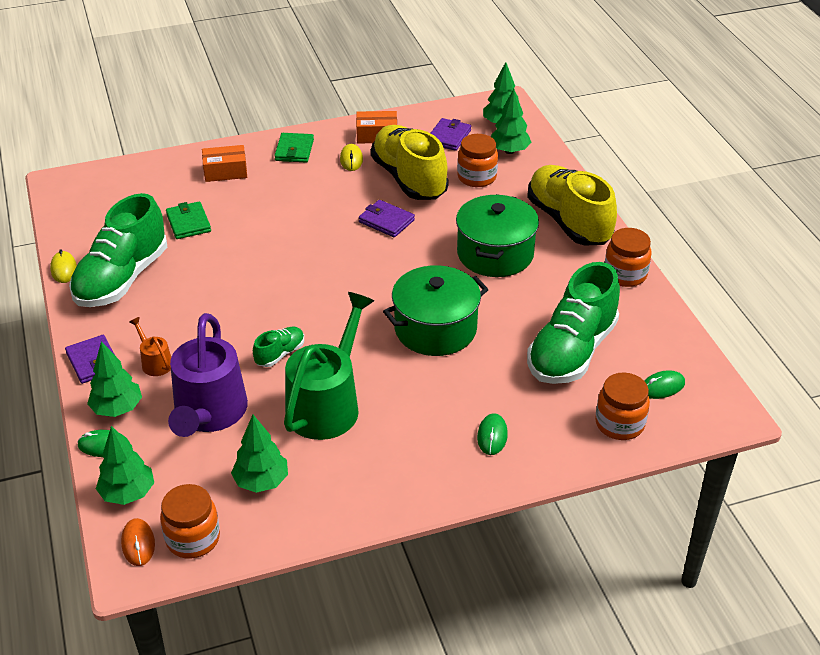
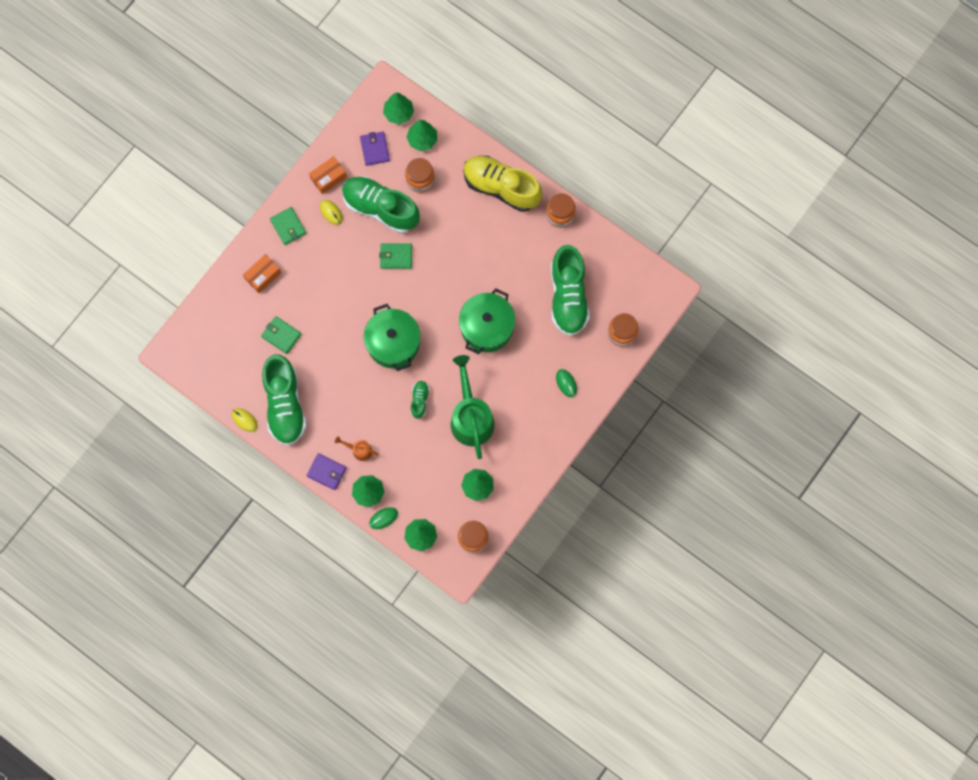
camera: 35 degrees left, 35 degrees up
orange mouse [121,518,155,566] -> none
purple watering can [168,313,248,437] -> none
purple wallet [359,200,415,237] -> green wallet [379,243,412,269]
yellow shoe [371,125,449,200] -> green shoe [342,176,420,233]
green pot [456,194,539,277] -> green pot moved to [364,304,420,371]
green mouse [644,370,685,399] -> none

